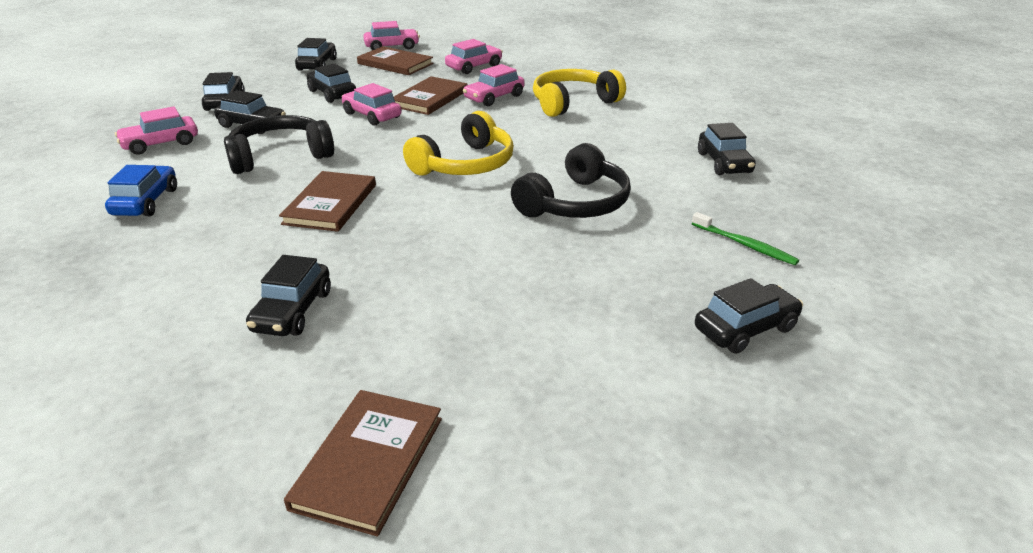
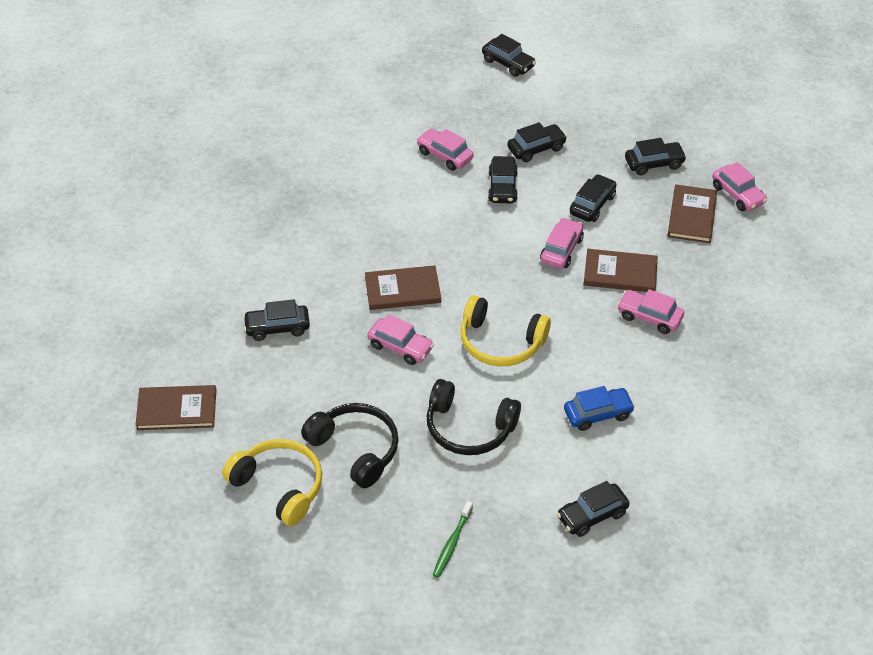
camera: 70 degrees right, 15 degrees up
blue car [105,165,177,216] -> blue car moved to [564,386,635,431]
black headphones [224,115,334,174] -> black headphones moved to [301,403,399,488]
pink car [445,39,503,74] -> pink car moved to [367,314,434,365]
yellow headphones [533,69,626,117] -> yellow headphones moved to [222,439,323,526]
black car [695,278,803,354] -> black car moved to [482,34,536,77]

